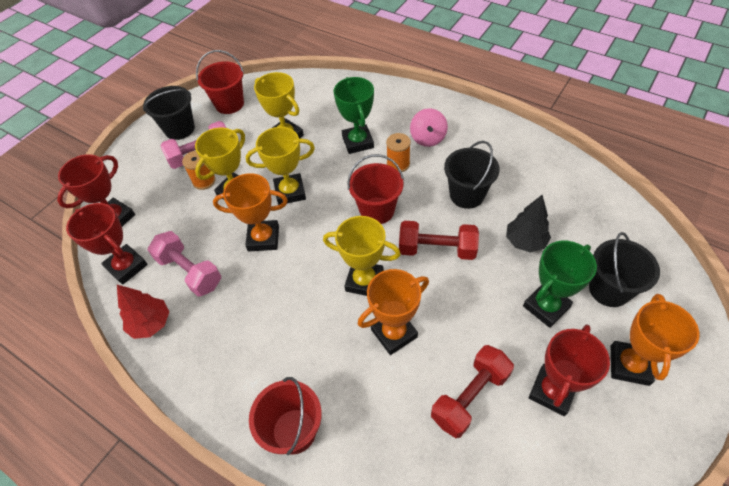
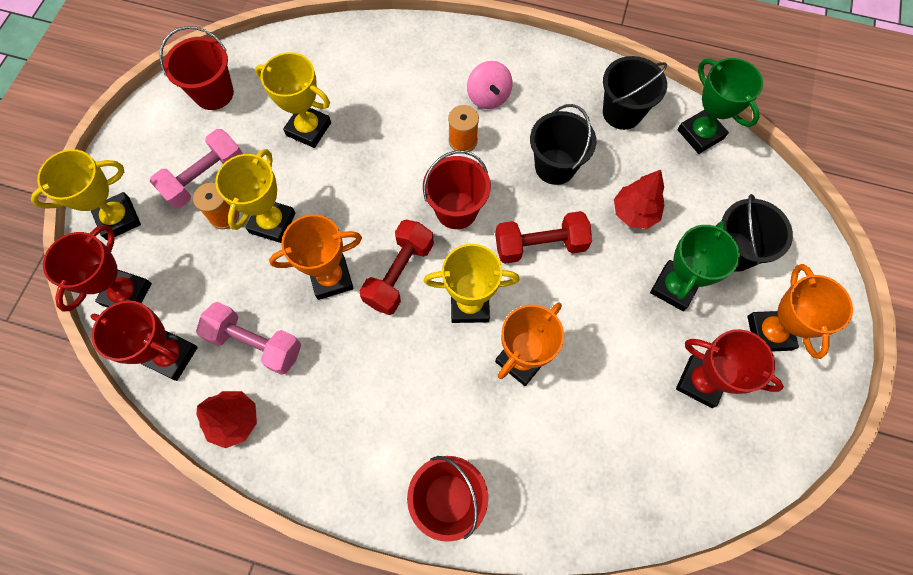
camera: 20 degrees left, 15 degrees up
black bucket [143,86,195,140] -> black bucket moved to [603,56,667,130]
yellow trophy [246,127,315,205] -> yellow trophy moved to [31,149,141,240]
green trophy [333,77,374,154] -> green trophy moved to [677,58,763,154]
red dumbbell [431,345,514,438] -> red dumbbell moved to [360,220,434,315]
black tree [506,195,551,253] -> red tree [614,170,664,229]
red trophy [529,324,610,416] -> red trophy turned 75 degrees counterclockwise [676,329,784,408]

